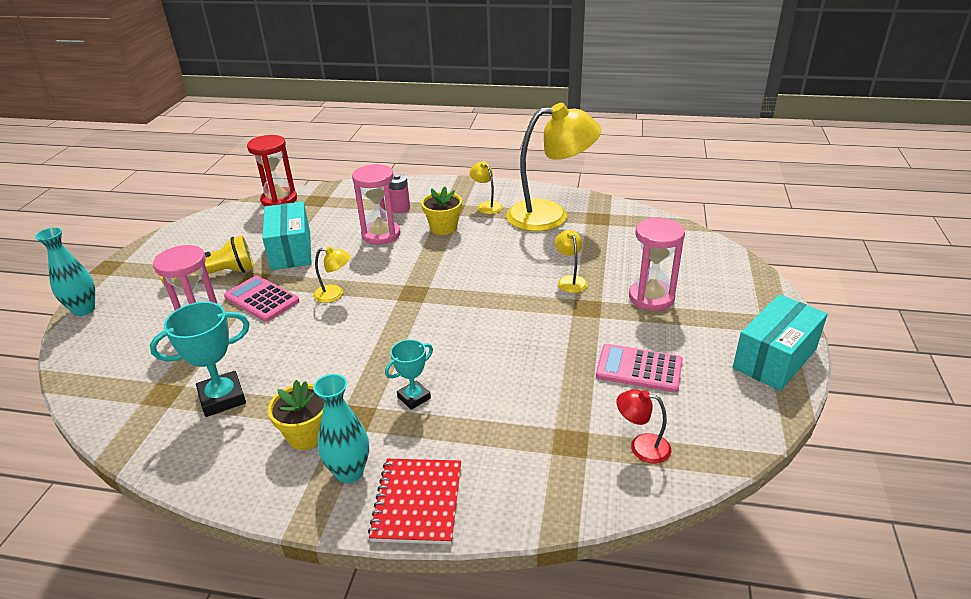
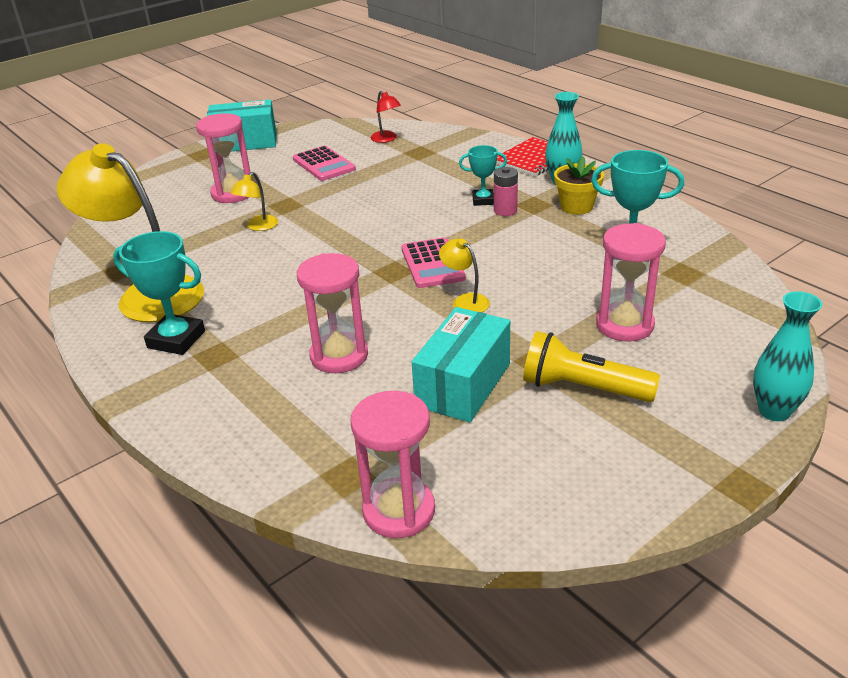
camera: 140 degrees left, 0 degrees up
pink calculator [224,276,299,322] -> pink calculator moved to [401,237,466,288]
red hourglass [247,135,297,207] -> pink hourglass [350,391,435,538]
pink battery [389,174,410,213] -> pink battery moved to [494,167,518,216]
yellow flower pot [421,186,462,235] -> none
yellow lamp [470,161,503,214] -> turquoise trophy [113,231,205,355]

